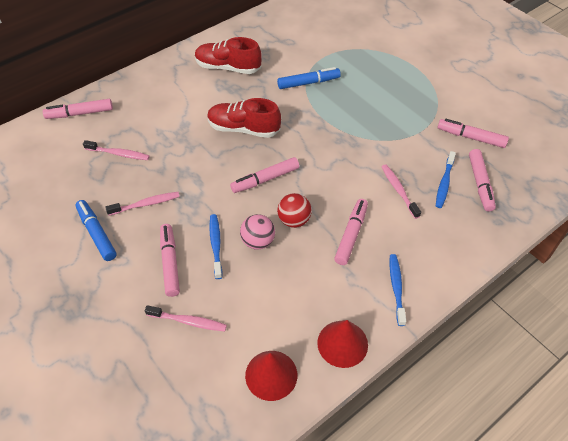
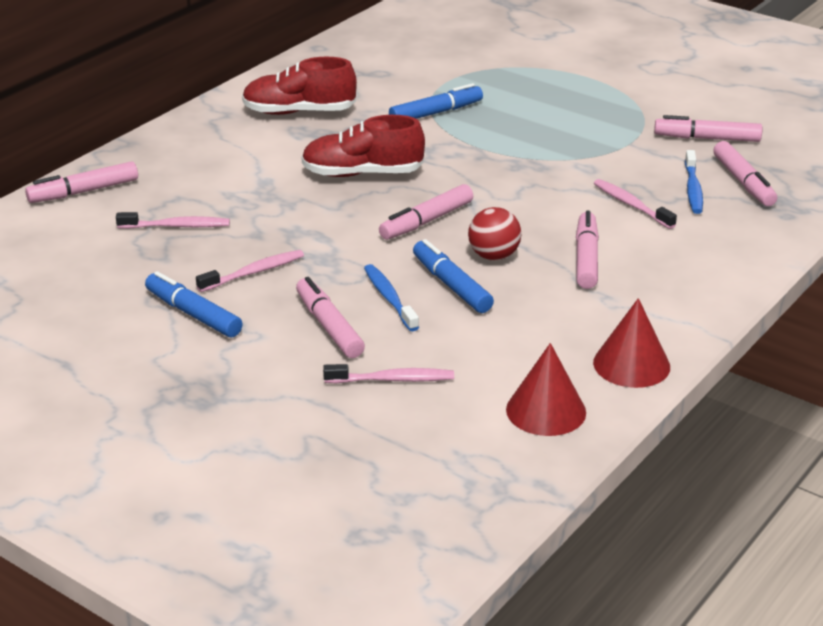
camera: 15 degrees left, 20 degrees down
pink ball [240,214,275,250] -> blue marker [413,239,494,313]
blue toothbrush [390,254,406,326] -> none

